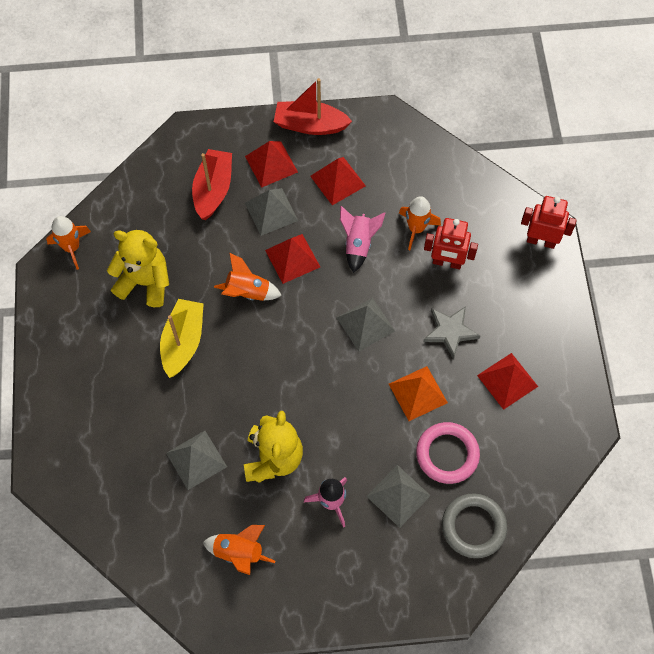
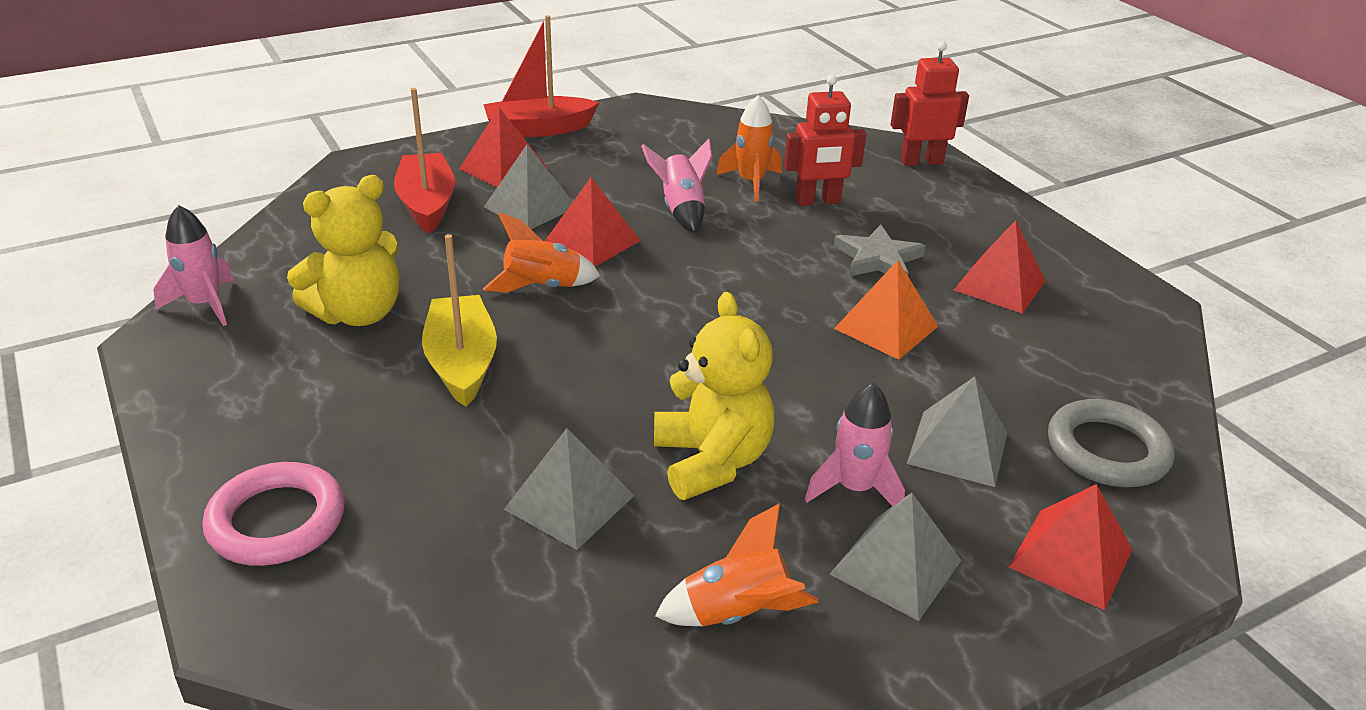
camera: 25 degrees left, 30 degrees down
orange rocket [46,216,91,270] -> pink rocket [153,205,235,326]
yellow teddy bear [107,230,169,307] -> yellow teddy bear turned 150 degrees clockwise [287,175,399,326]
red pyramid [310,157,366,205] -> red pyramid moved to [1009,484,1133,610]
grey pyramid [337,298,395,351] -> grey pyramid moved to [830,493,962,621]
pink ring [416,422,480,484] -> pink ring moved to [203,462,345,566]

